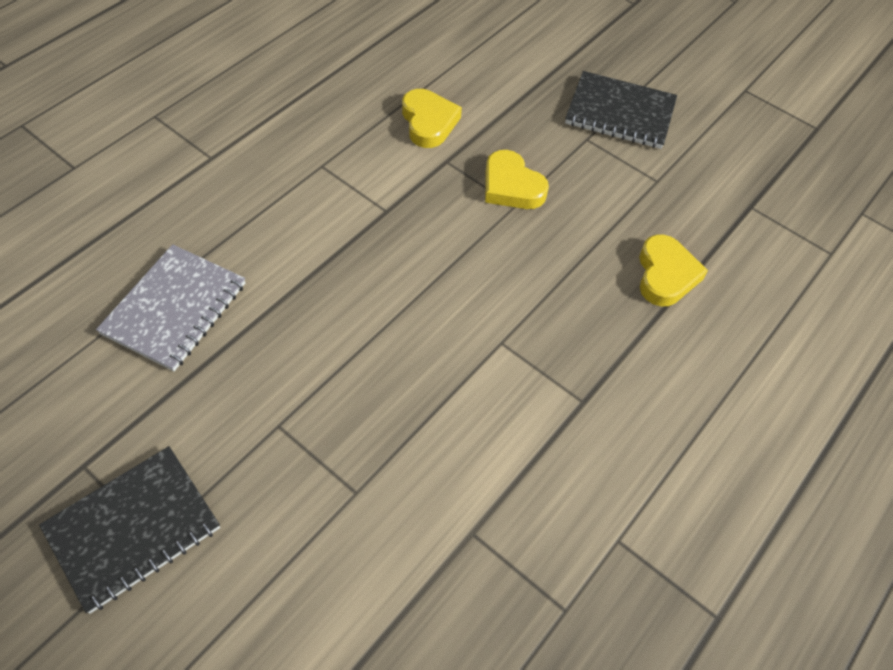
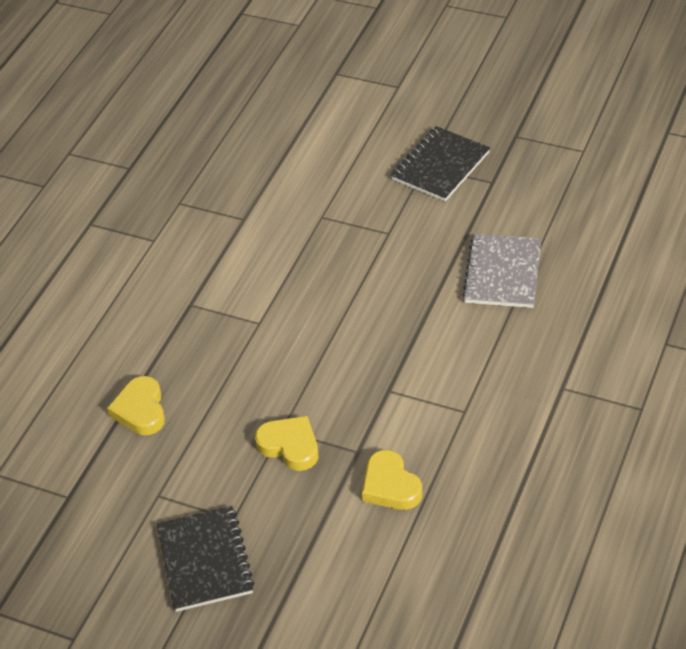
camera: 170 degrees right, 10 degrees down
black notebook [565,71,677,149] -> black notebook turned 75 degrees clockwise [157,506,255,612]

